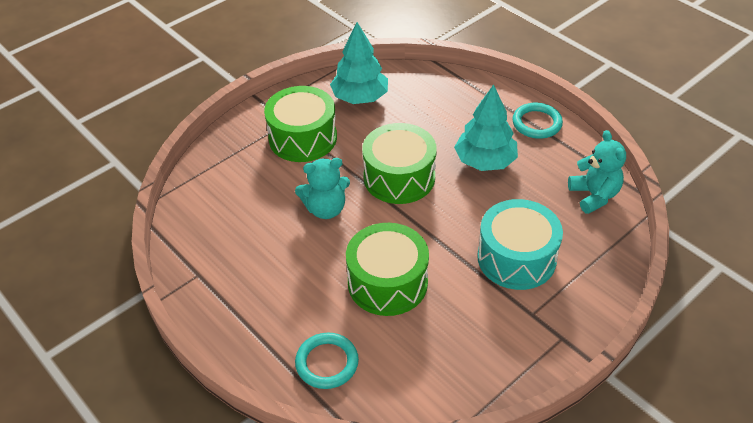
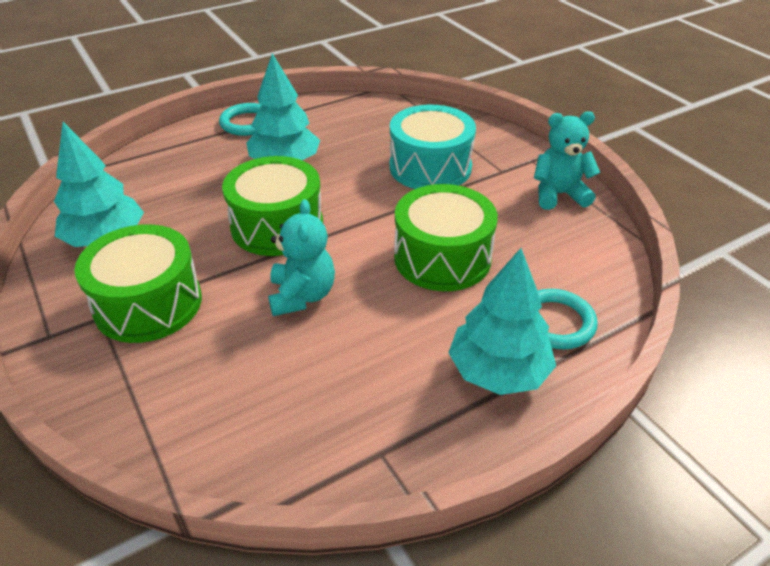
camera: 80 degrees left, 5 degrees down
turquoise teddy bear [568,130,626,214] -> turquoise teddy bear moved to [534,111,600,210]
none -> turquoise tree [448,248,556,395]

